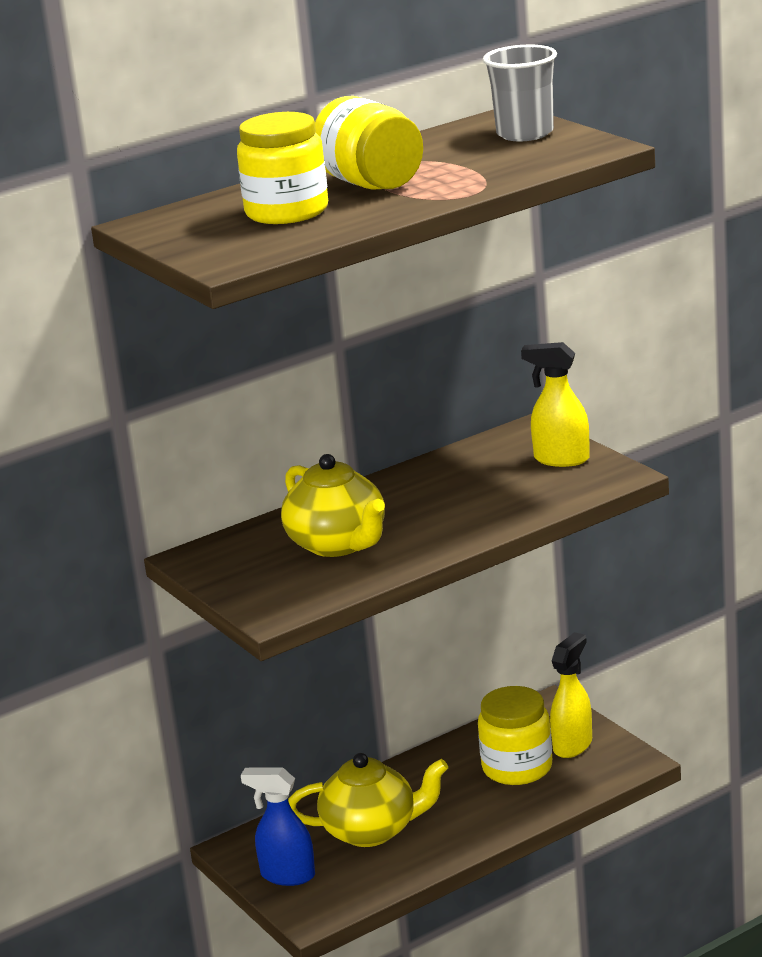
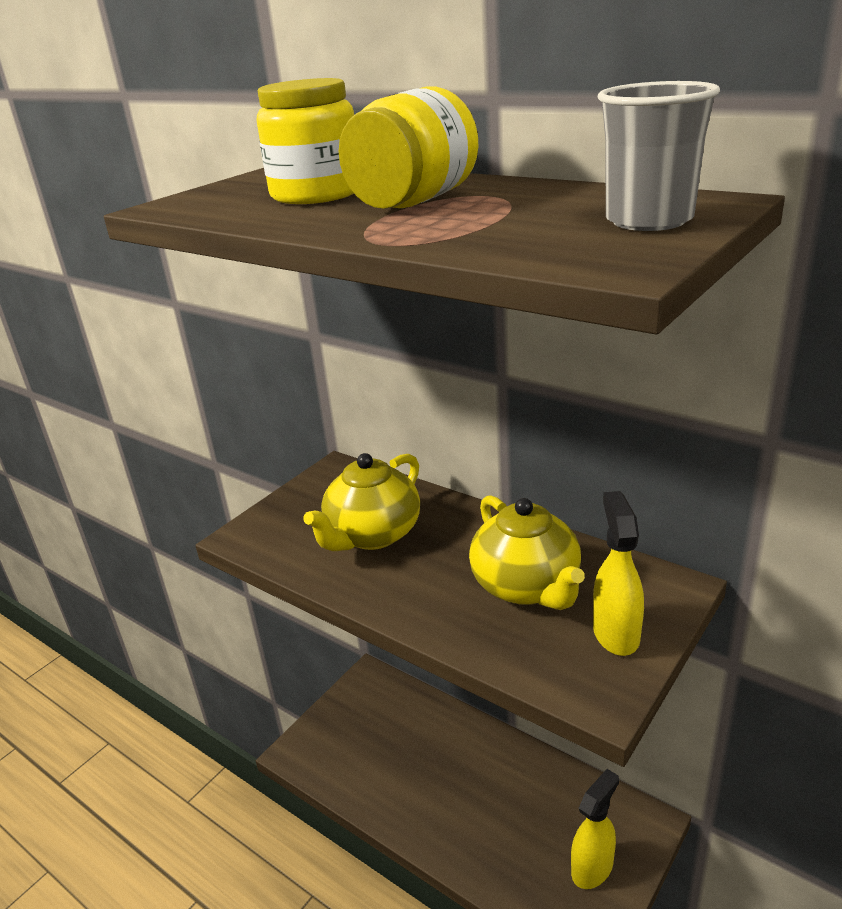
camera: 70 degrees right, 5 degrees up
blue spray bottle [241,767,315,886] -> none
yellow teapot [288,753,448,847] -> yellow teapot moved to [469,495,585,610]
yellow jar [478,686,552,785] -> none
yellow spray bottle [550,632,592,758] -> yellow spray bottle turned 60 degrees counterclockwise [571,769,619,889]

